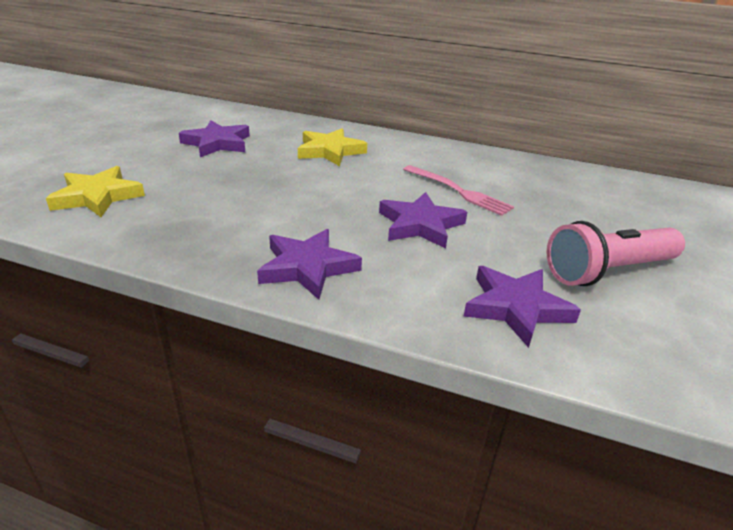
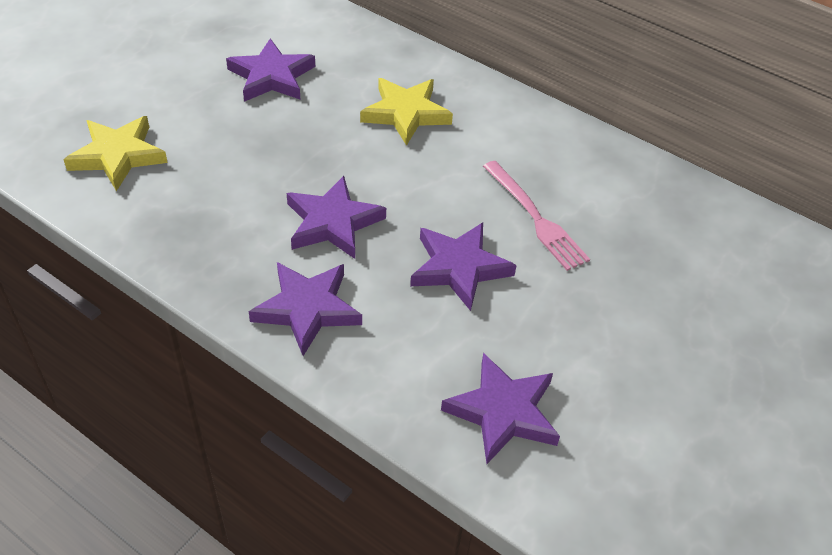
camera: 15 degrees right, 15 degrees up
pink flashlight [546,221,685,286] -> none
none -> purple star [287,176,386,259]

